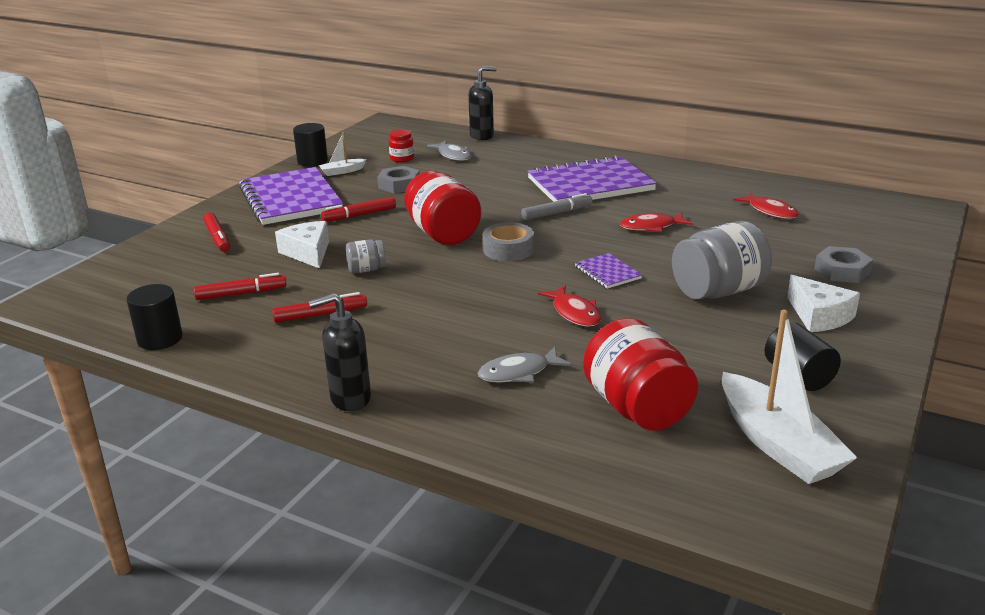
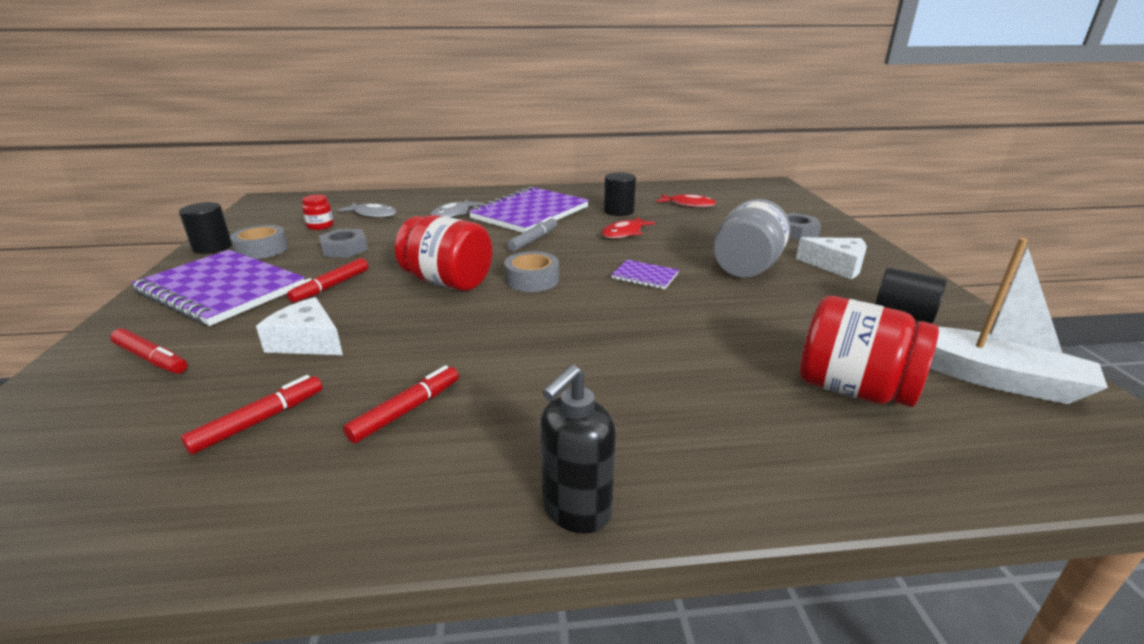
camera: 35 degrees left, 0 degrees up
black cylinder [126,284,183,350] -> black cylinder moved to [604,172,636,216]
white boat [319,132,367,176] -> grey tape [230,225,288,259]
grey jar [346,239,386,273] -> none
black soap dispenser [468,66,497,140] -> none
grey fish [478,347,571,383] -> grey fish moved to [430,199,482,217]
red fish [538,285,601,327] -> none

